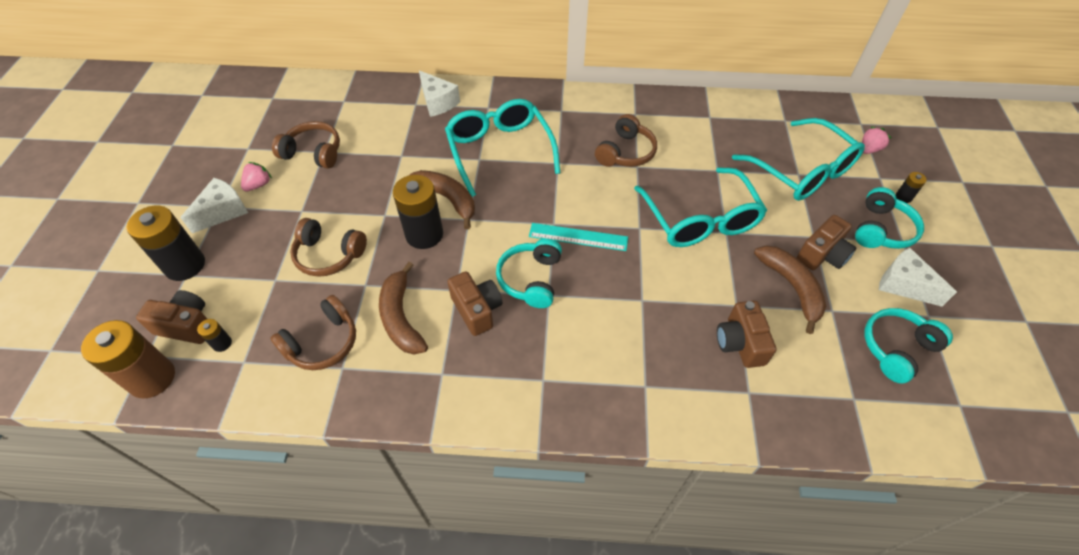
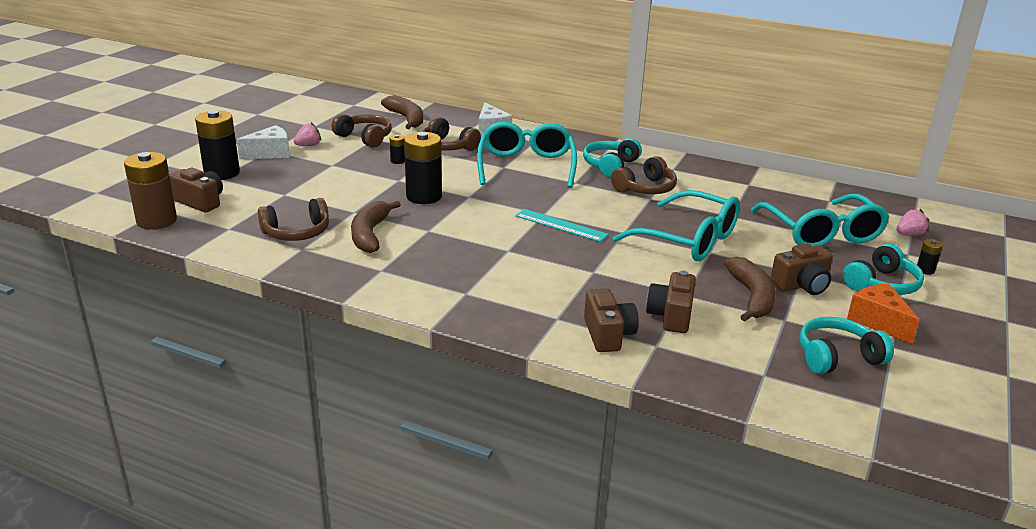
camera: 20 degrees right, 25 degrees down
black battery [197,319,232,352] -> black battery moved to [390,135,405,164]
brown headphones [290,218,367,277] -> brown headphones moved to [422,117,481,151]
brown banana [408,170,475,230] -> brown banana moved to [381,95,423,129]
brown camera [447,272,502,336] -> brown camera moved to [584,289,639,352]
turquoise headphones [496,238,562,308] -> turquoise headphones moved to [583,138,642,177]
turquoise glasses [634,167,767,247] -> turquoise glasses turned 60 degrees counterclockwise [613,190,740,261]
white cheese [879,247,957,307] -> orange cheese [847,283,920,344]

